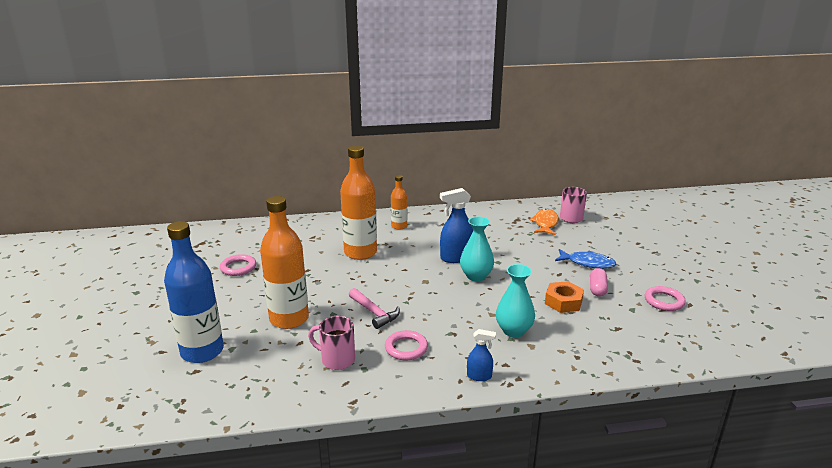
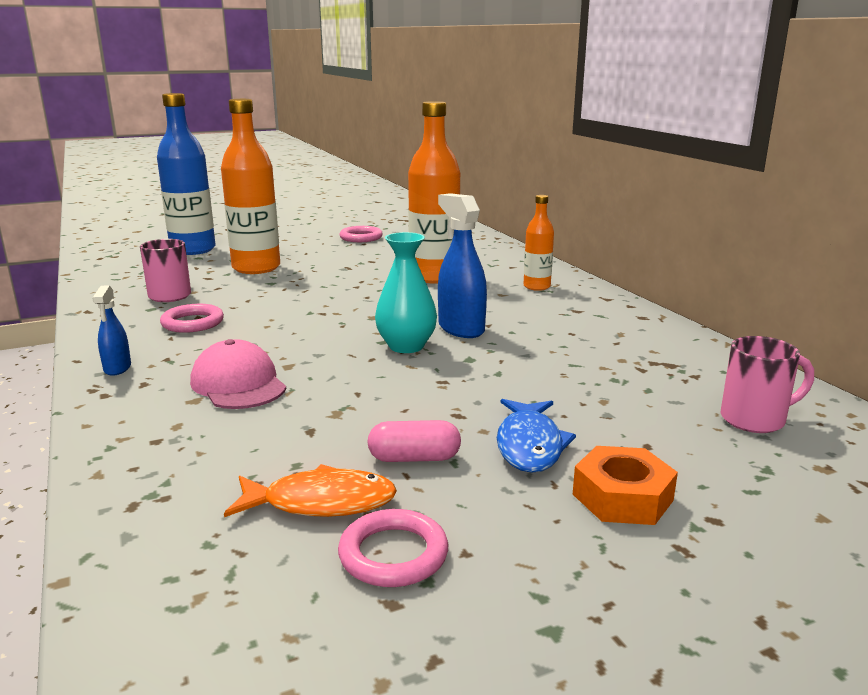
camera: 75 degrees right, 5 degrees down
pink hammer [349,288,400,329] -> none
turquoise vase [496,264,535,338] -> pink cap [190,339,286,409]
orange fish [529,209,559,235] -> orange fish moved to [224,464,397,517]
orange nut [545,281,584,313] -> orange nut moved to [573,446,678,525]

